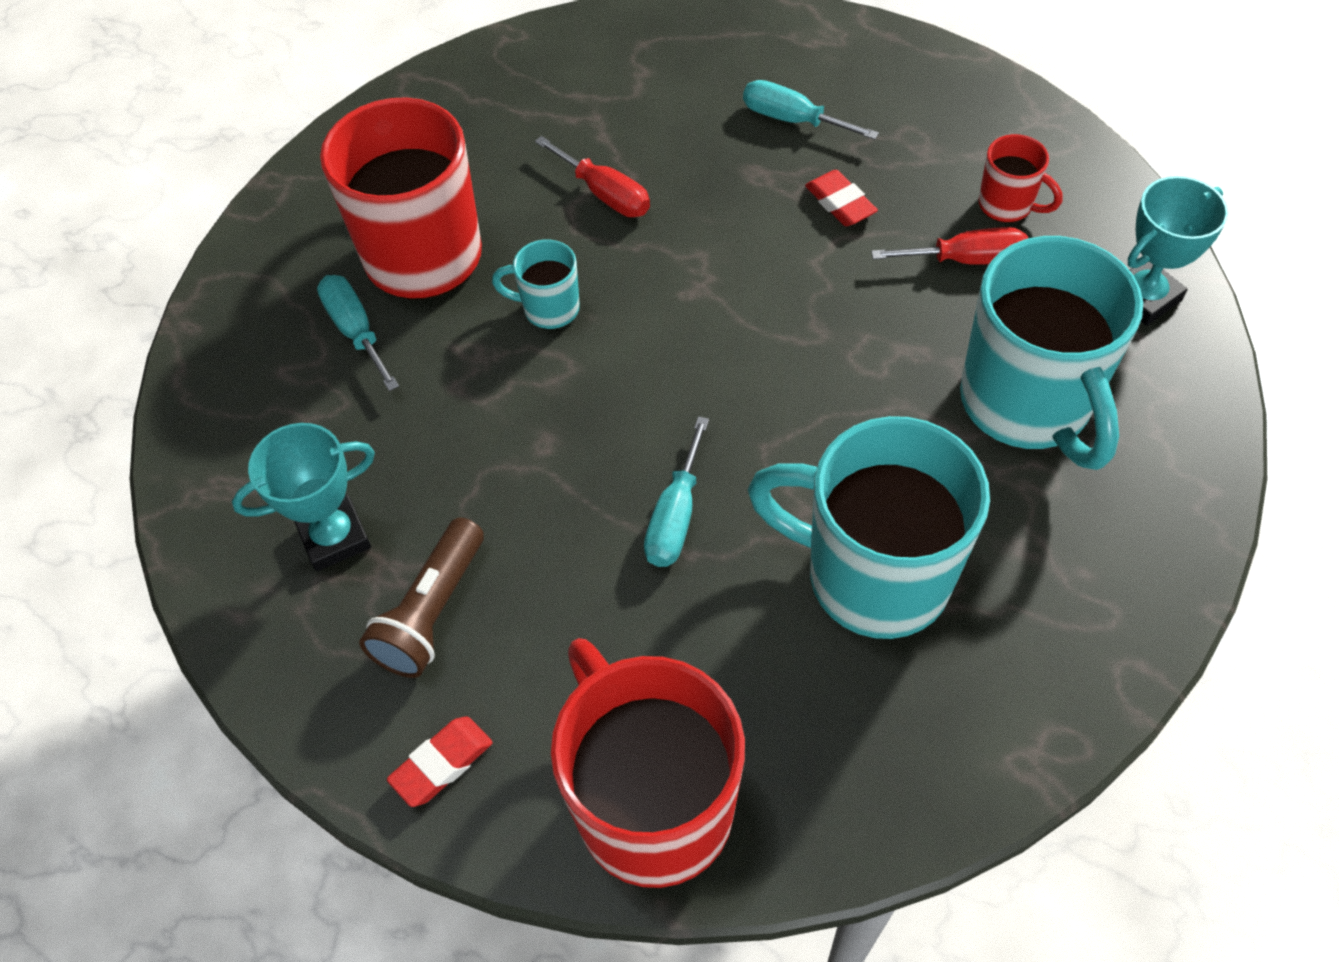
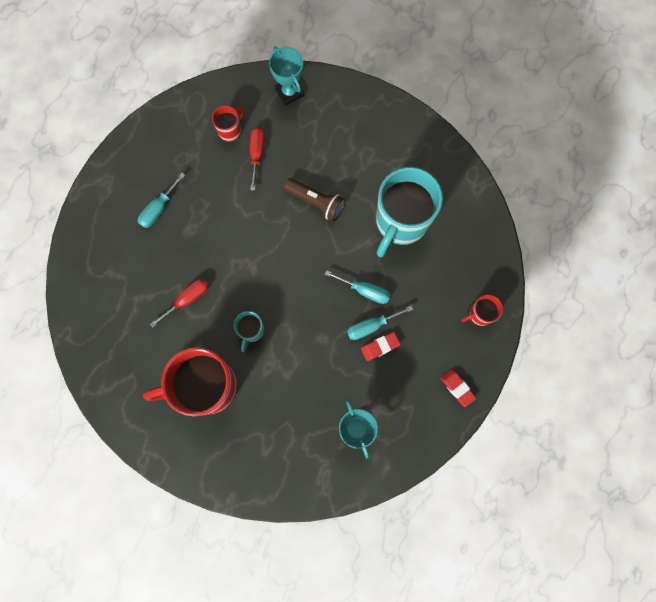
camera: 85 degrees left, 20 degrees up
turquoise screwdriver [317,275,399,391] -> turquoise screwdriver moved to [347,306,413,340]
brown flashlight [359,517,484,678] -> brown flashlight moved to [284,178,345,221]
red mug [551,638,745,888] -> red mug [461,295,503,326], size x0.45
red eraser [805,170,878,226] -> red eraser moved to [361,332,401,361]
turquoise mug [960,236,1143,470] -> none

